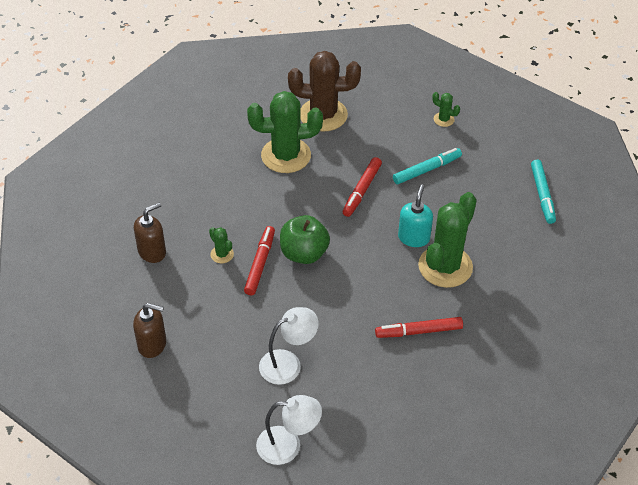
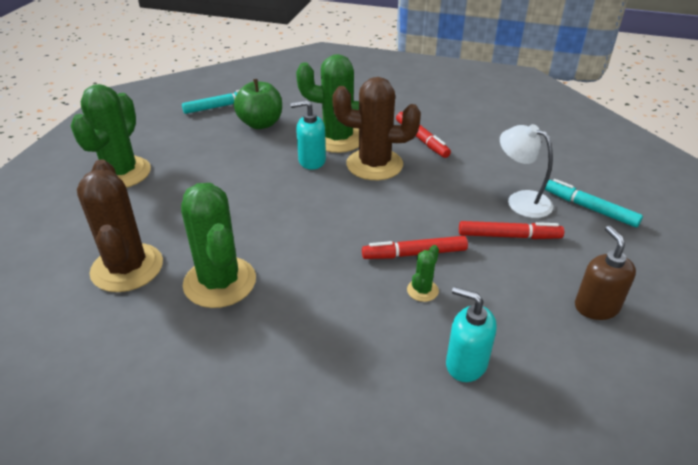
camera: 110 degrees left, 10 degrees down
brown soap dispenser [134,203,166,263] -> turquoise soap dispenser [446,287,497,382]
white lamp [256,395,322,465] -> none
green apple [280,215,330,264] -> green apple moved to [234,79,282,129]
red marker [343,157,382,217] -> red marker moved to [459,221,564,239]
turquoise marker [393,148,462,184] -> turquoise marker moved to [545,179,643,227]
green cactus [432,92,460,127] -> green cactus [71,84,151,188], size x2.31
none -> brown cactus [332,77,421,180]

